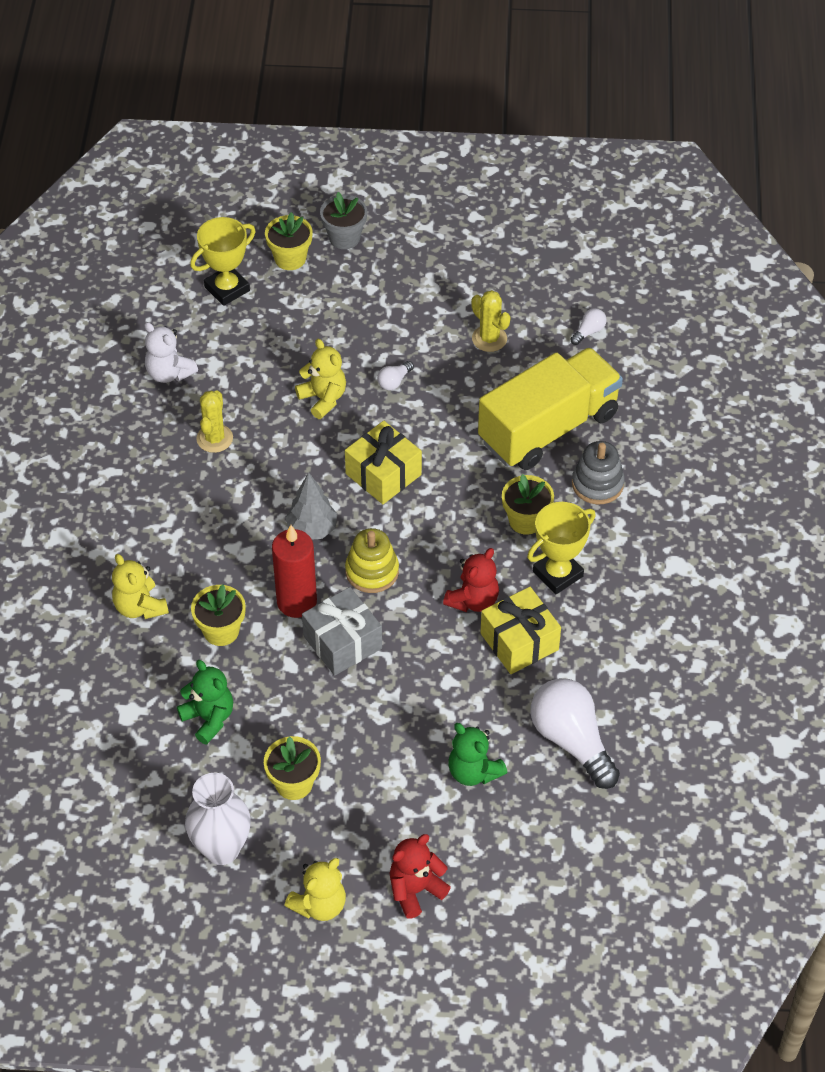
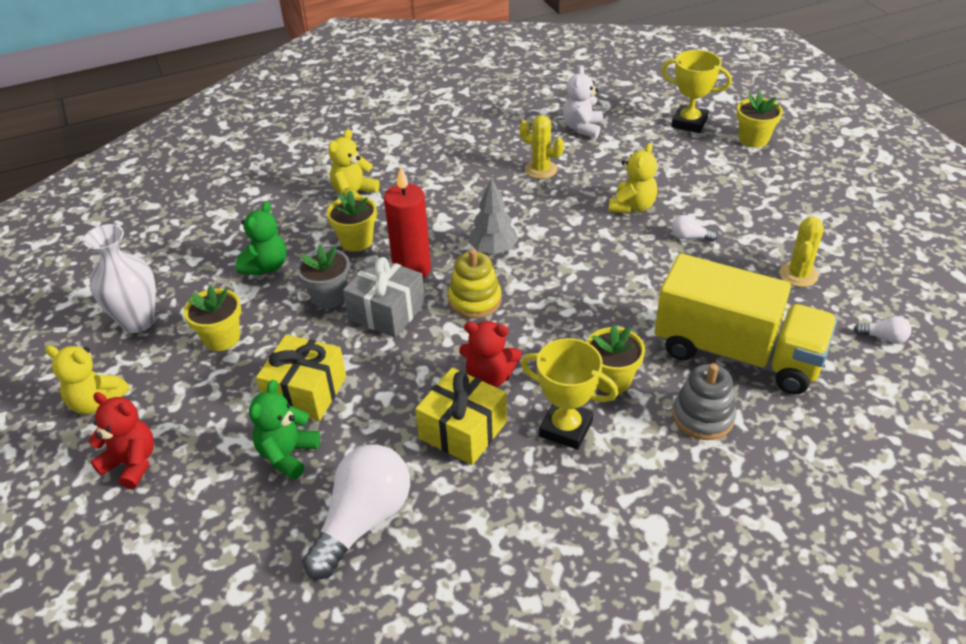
camera: 65 degrees right, 10 degrees down
yellow cactus [196,390,233,453] -> yellow cactus turned 45 degrees clockwise [519,115,564,179]
grey flower pot [320,192,367,249] -> grey flower pot moved to [296,245,350,308]
yellow gift [345,421,422,504] -> yellow gift moved to [256,334,346,421]

